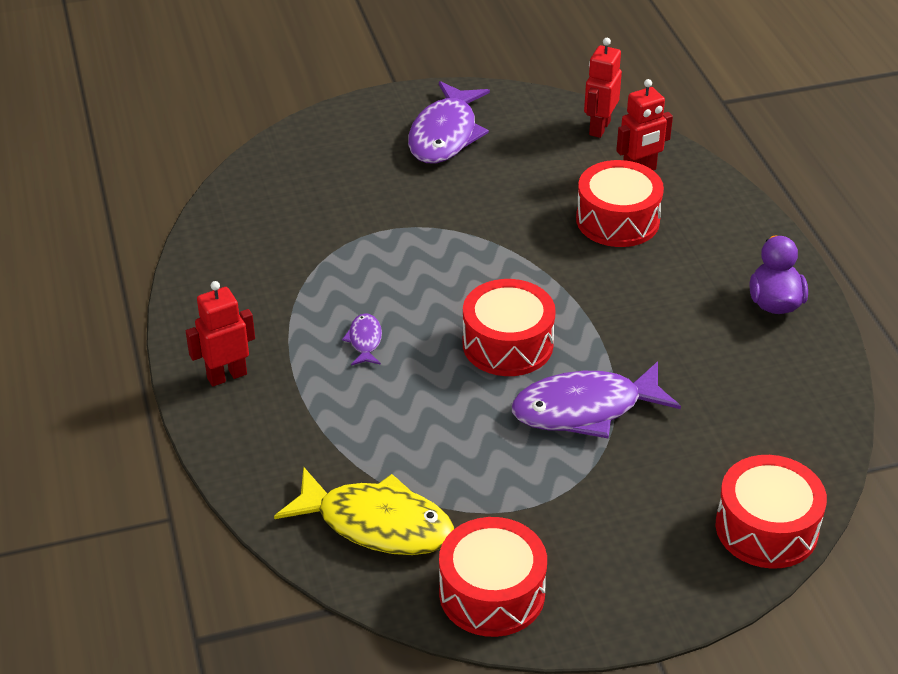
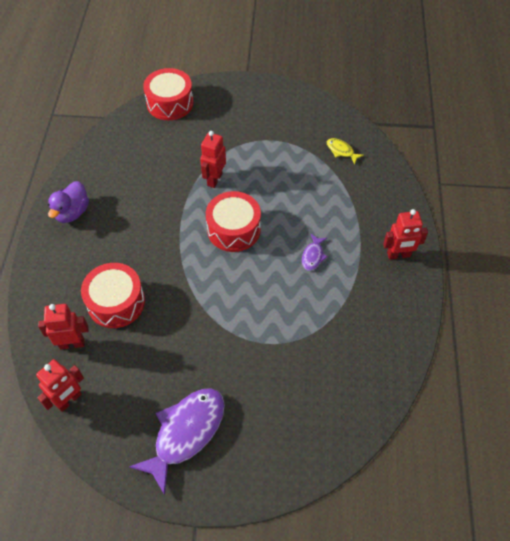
camera: 160 degrees left, 15 degrees up
yellow fish [274,467,455,555] -> yellow fish [327,138,364,165], size x0.46
red drum [439,517,547,637] -> none
purple fish [512,361,681,438] -> red robot [200,131,226,188]

